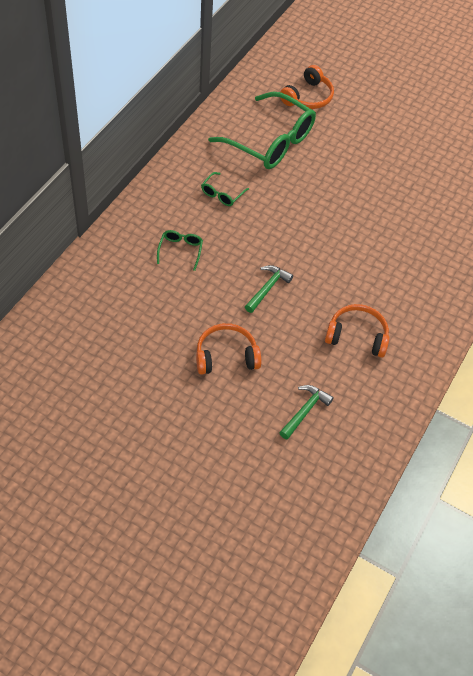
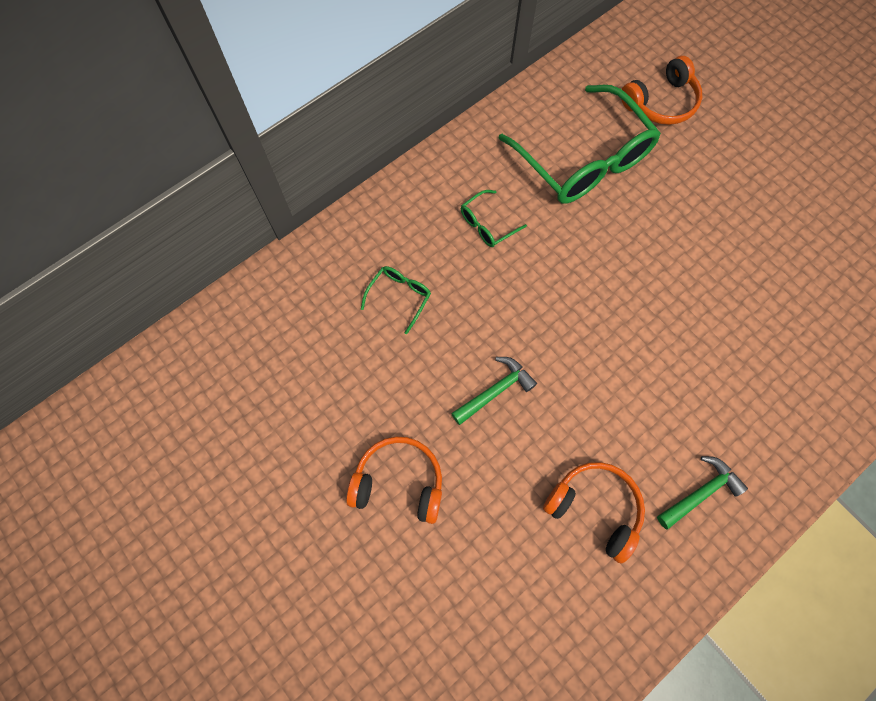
camera: 25 degrees right, 15 degrees up
green hammer [279,385,334,439] -> green hammer moved to [657,456,748,530]

